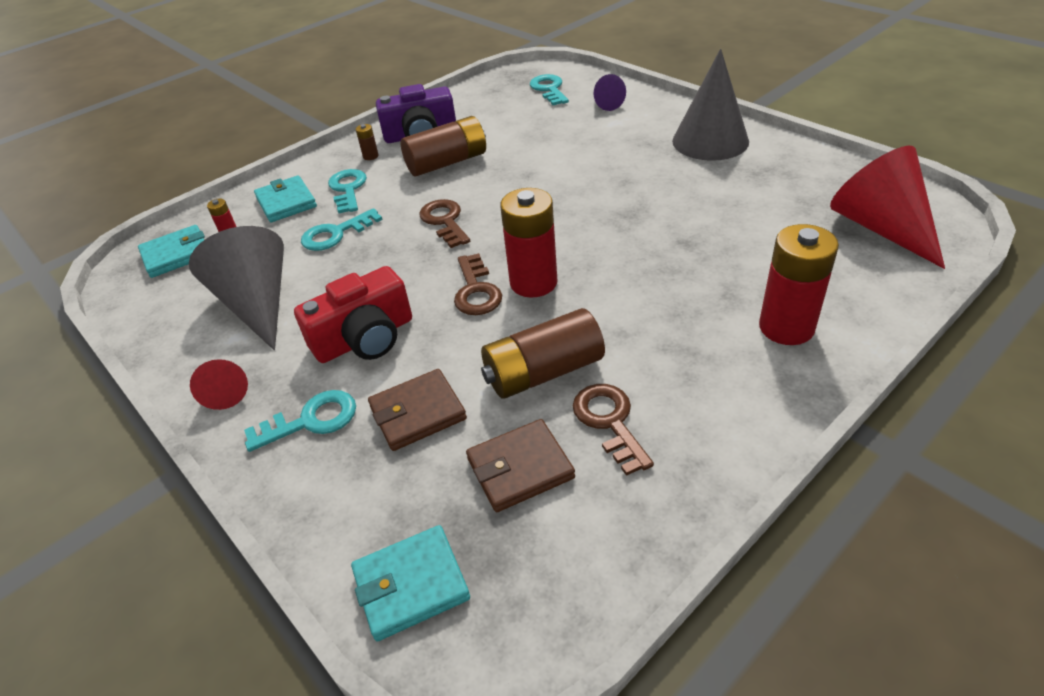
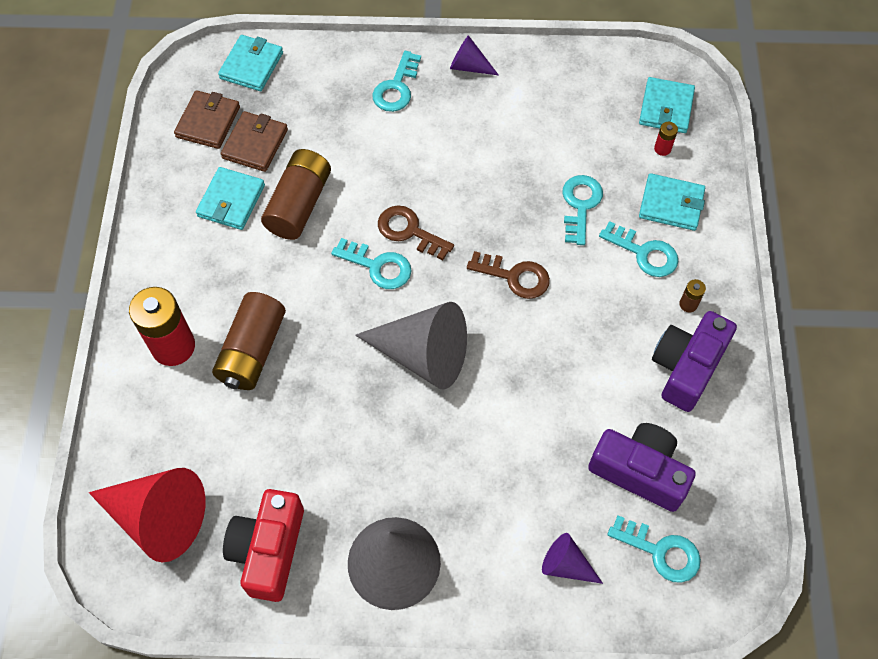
camera: 130 degrees right, 20 degrees up
grey cone [189,226,284,350] -> grey cone moved to [355,302,467,389]
red cone [190,359,248,410] -> purple cone [450,35,499,76]
red camera [294,266,412,363] -> red camera moved to [223,489,304,602]
brown wallet [368,369,467,451] -> brown wallet moved to [174,90,240,149]
brown battery [401,116,486,177] -> brown battery moved to [212,292,286,390]
red battery [500,188,558,298] -> turquoise key [331,238,411,289]
brown key [573,384,654,476] -> turquoise wallet [196,167,265,230]
none -> purple camera [588,423,696,512]

